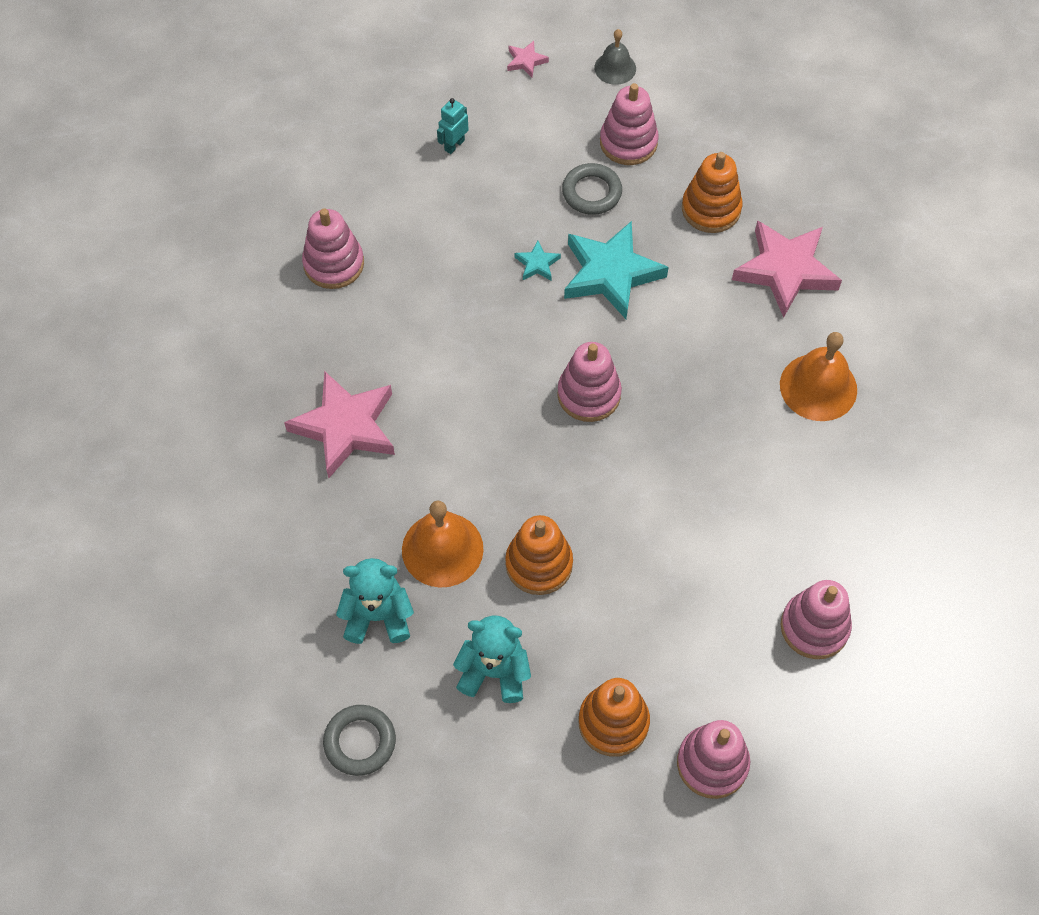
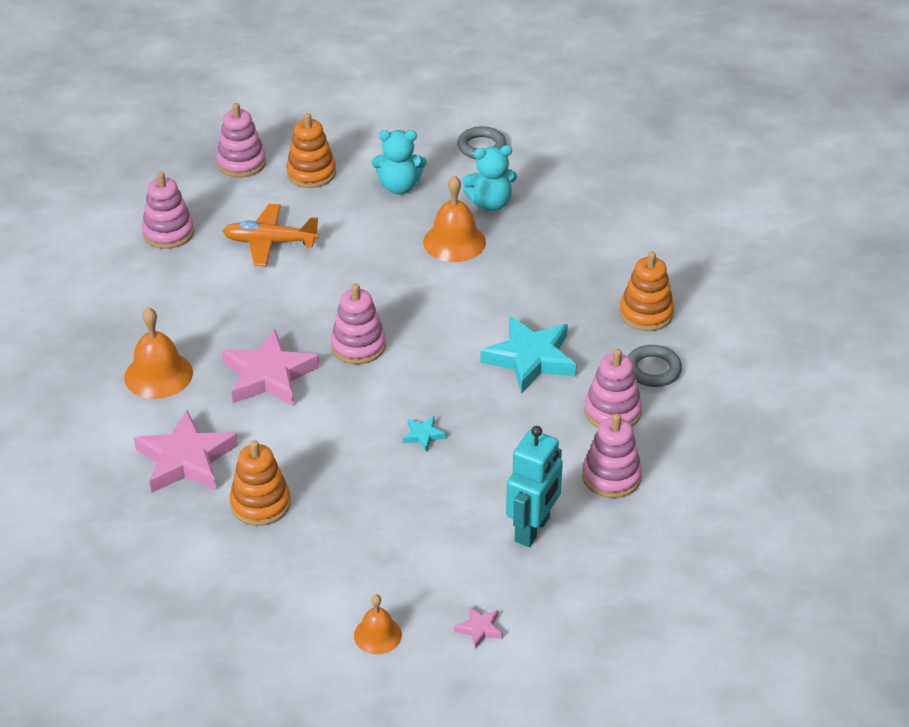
camera: 170 degrees right, 20 degrees down
pink star [284,371,395,478] -> pink star moved to [222,330,320,406]
turquoise robot [437,98,468,154] -> turquoise robot [506,426,563,547], size x1.97
orange stacking toy [505,515,573,595] -> orange stacking toy moved to [619,251,674,331]
grey ring [562,163,622,215] -> grey ring moved to [627,345,682,387]
turquoise star [564,221,669,319] -> turquoise star moved to [480,316,577,393]
grey bell [594,29,636,85] -> orange bell [354,594,402,654]
pink stacking toy [600,83,659,165] -> pink stacking toy moved to [582,413,642,498]
none -> orange plane [223,204,319,266]

